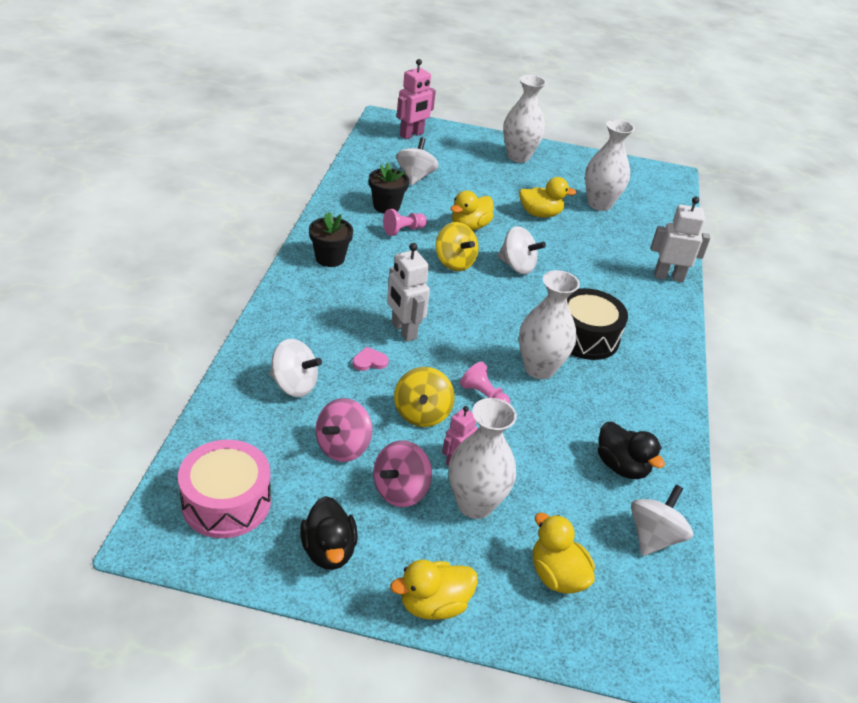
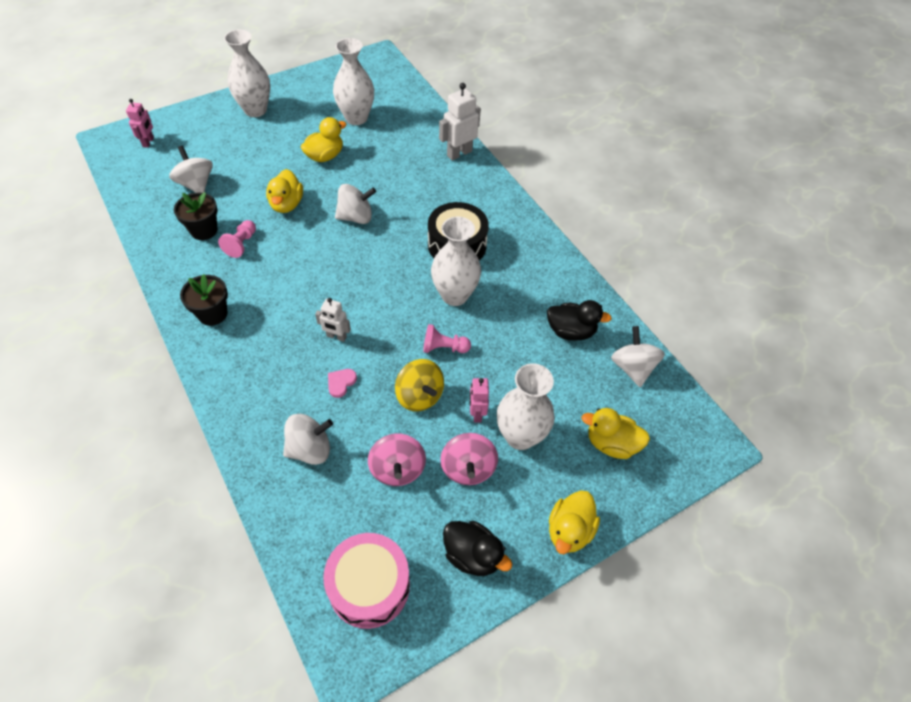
camera: 40 degrees left, 15 degrees up
white robot [387,243,430,342] -> white robot [315,298,351,342], size x0.62
pink robot [397,59,436,139] -> pink robot [126,99,154,148], size x0.62
yellow spinning top [436,222,479,271] -> none

